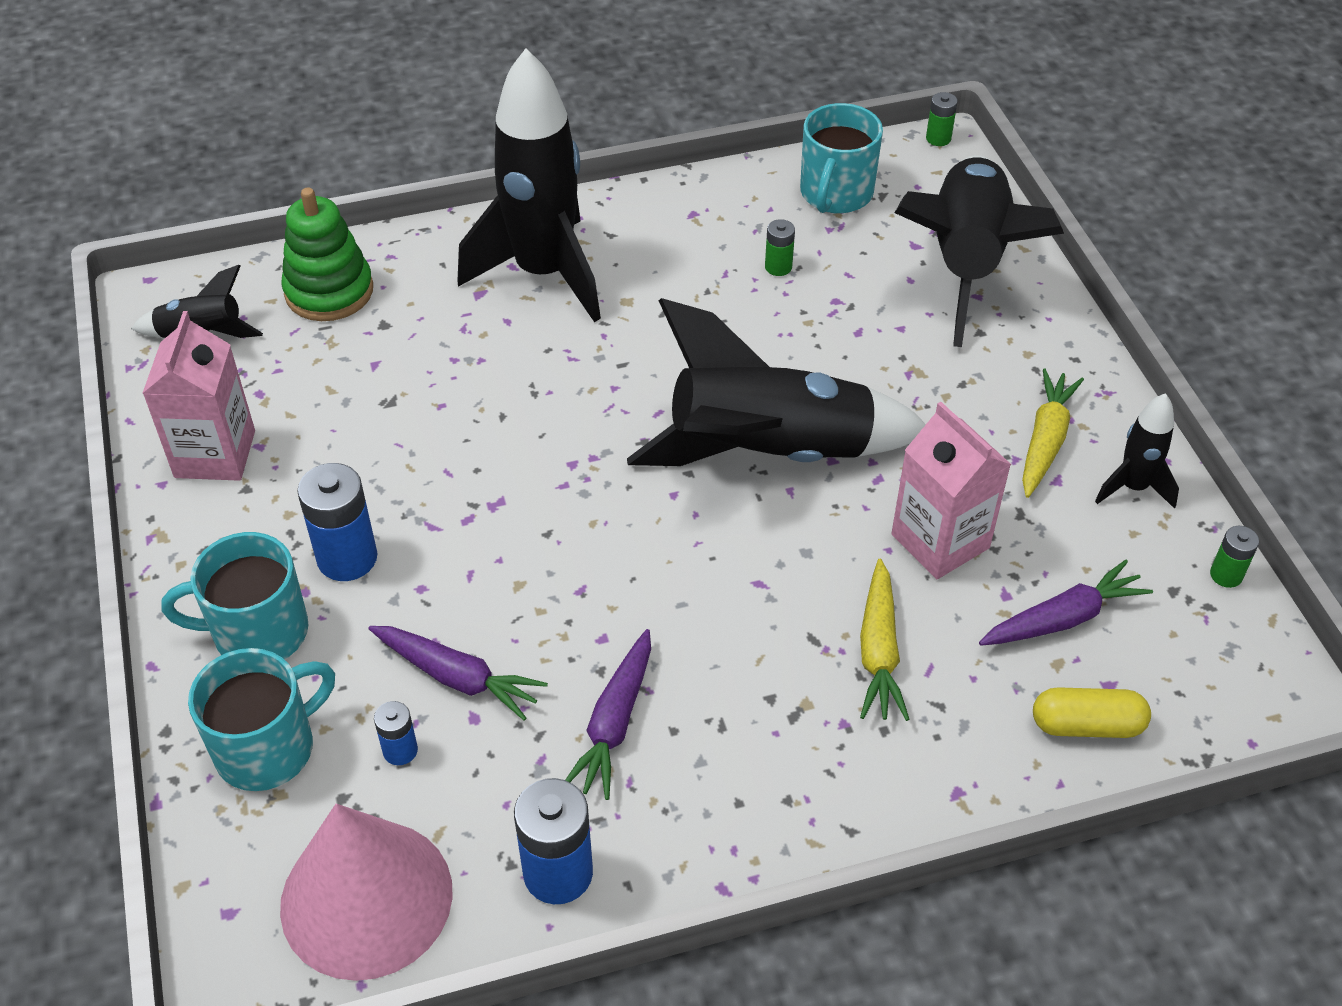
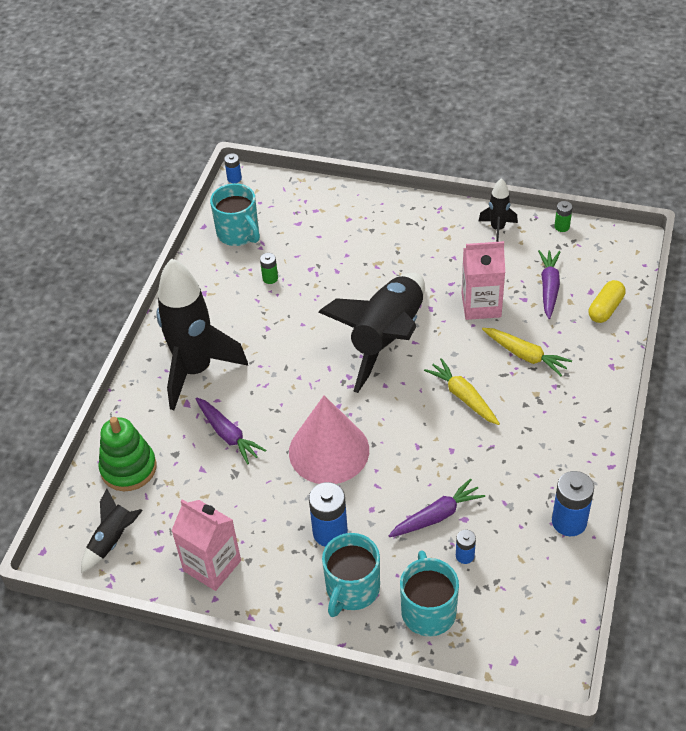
camera: 55 degrees left, 0 degrees up
pink cone [280,804,453,981] -> pink cone moved to [289,395,369,484]
purple carrot [565,629,651,800] -> purple carrot moved to [196,398,266,465]
black rocket [895,155,1064,347] -> none
green battery [926,92,958,146] -> blue battery [224,153,242,183]
yellow carrot [1022,369,1084,498] -> yellow carrot moved to [424,358,500,425]

